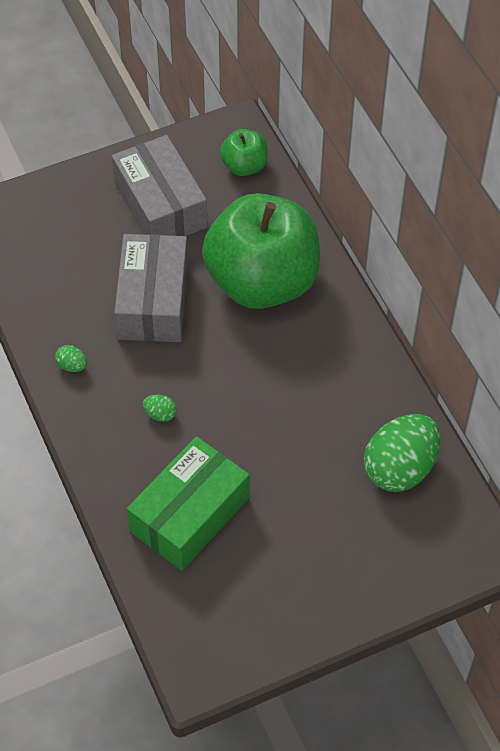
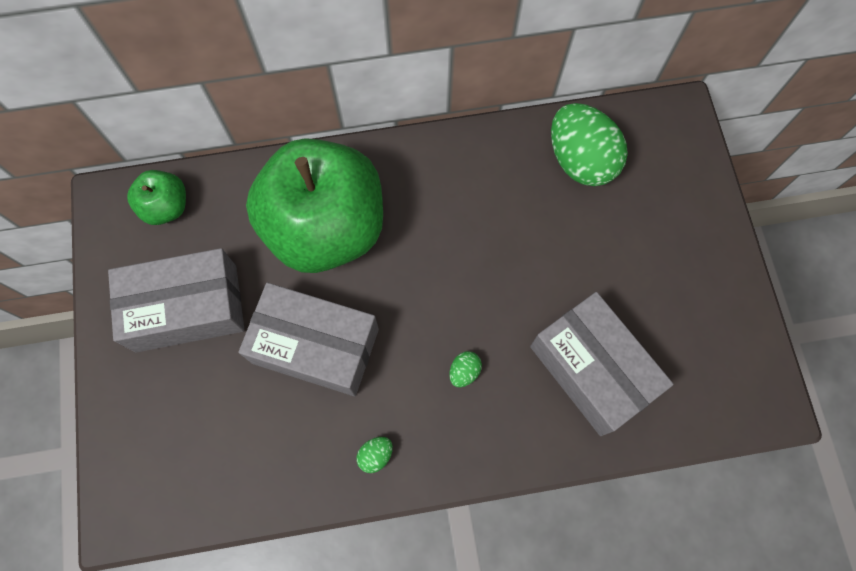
camera: 75 degrees left, 15 degrees up
green box [127,436,249,571] -> grey box [530,292,674,436]

